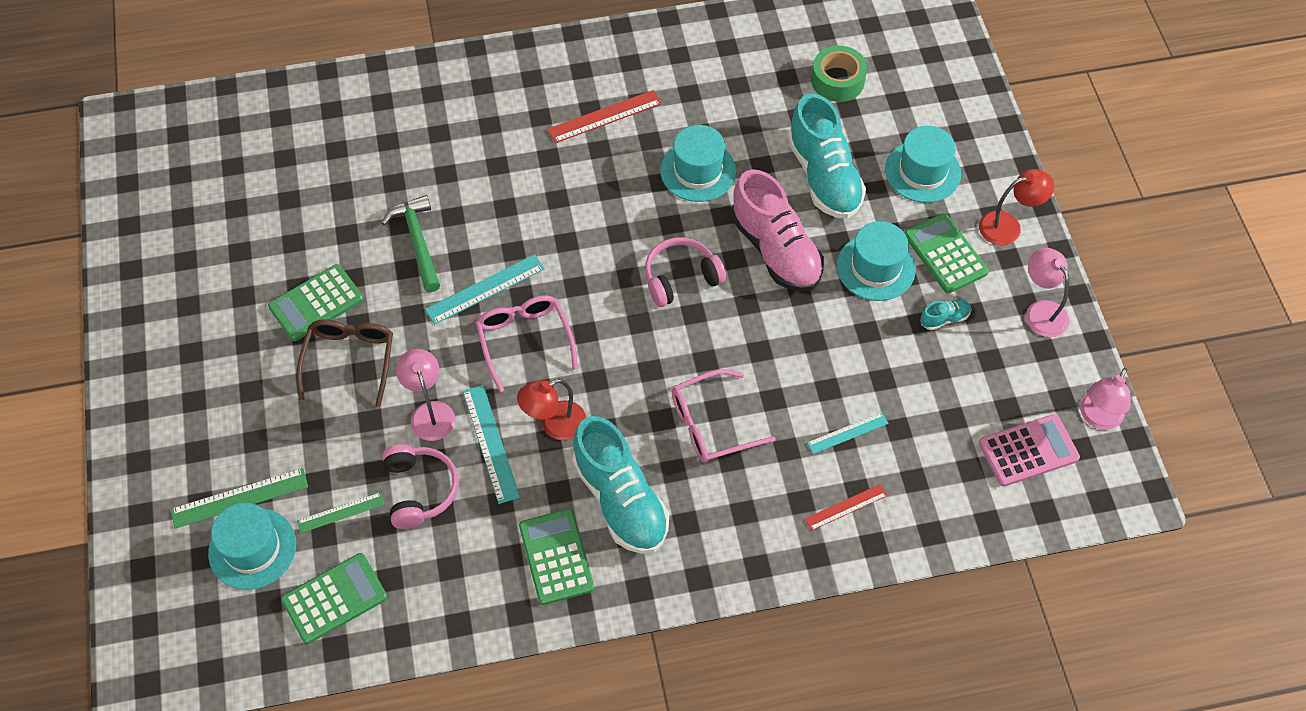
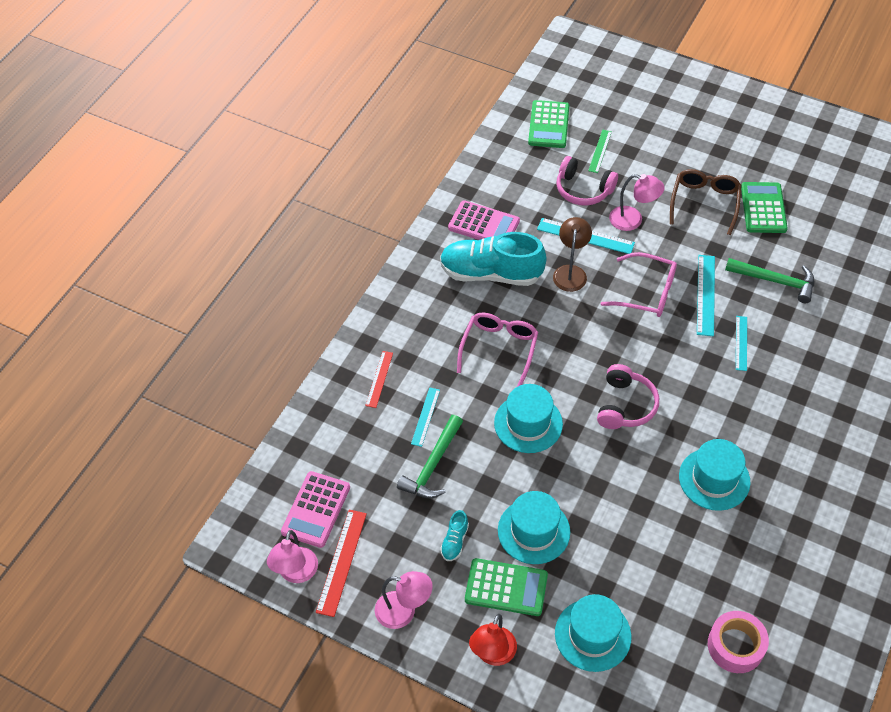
camera: 130 degrees right, 5 degrees down
green ruler [171,468,308,529] -> none
turquoise hat [208,503,296,590] -> turquoise hat moved to [494,384,563,453]
brown glasses [297,319,393,407] -> brown glasses turned 120 degrees counterclockwise [670,169,742,235]
red lamp [517,379,586,440] -> brown lamp [553,217,592,292]
green calculator [519,509,594,605] -> pink calculator [448,200,520,240]
red ruler [548,90,662,143] -> red ruler moved to [316,510,367,617]
pink shoe [731,169,824,292] -> none
turquoise shoe [788,94,866,219] -> none
green tape [811,46,867,102] -> pink tape [708,611,769,673]
pink lamp [1080,368,1131,430] -> pink lamp turned 150 degrees counterclockwise [267,530,318,583]
none -> green hammer [397,415,463,498]
none -> turquoise ruler [736,316,747,371]

